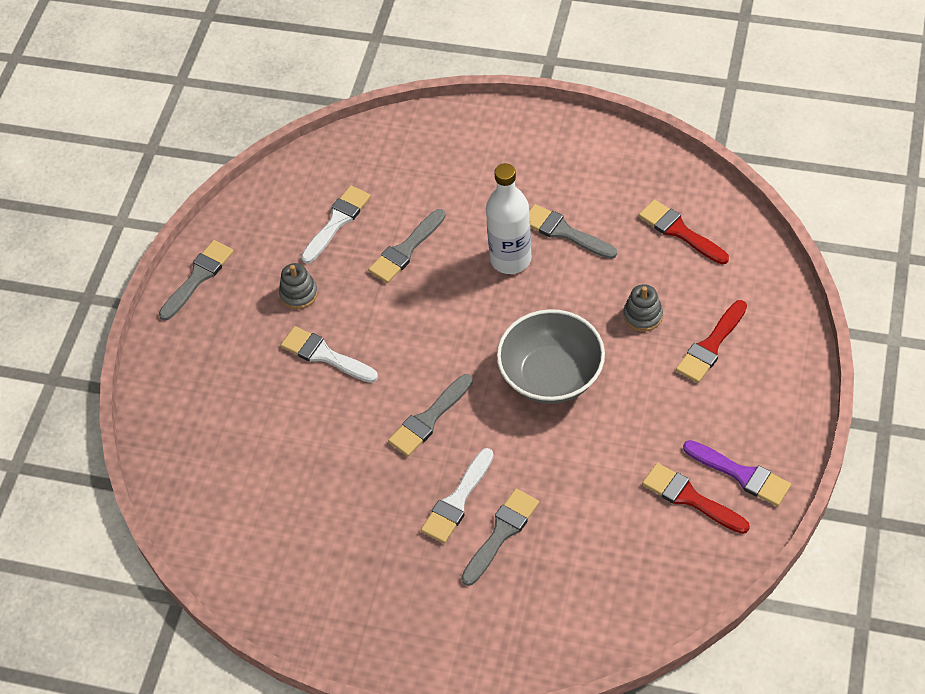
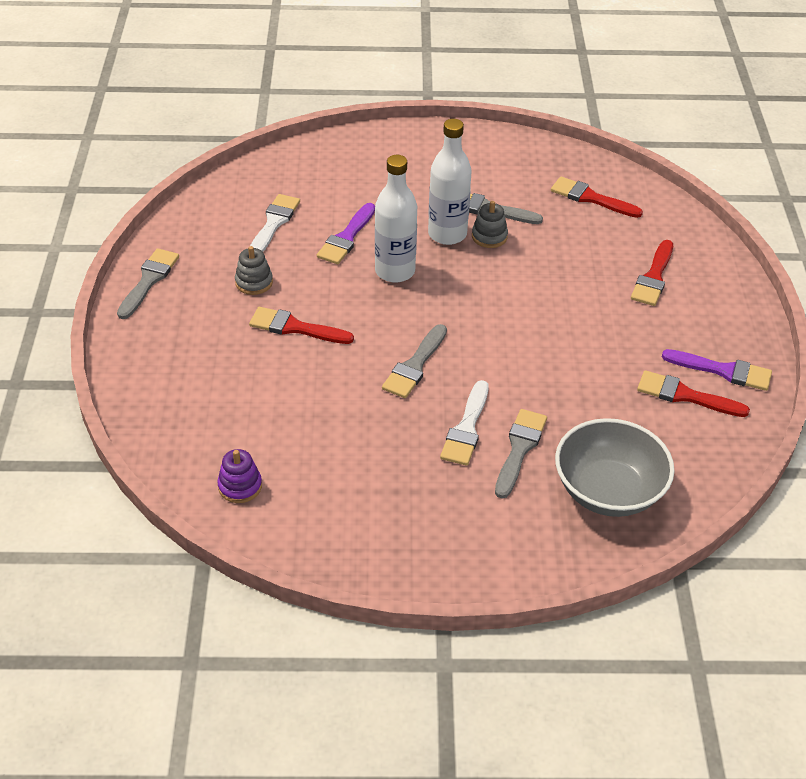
camera: 20 degrees left, 10 degrees down
white brush [281,326,378,383] -> red brush [249,307,354,344]
grey brush [368,209,446,283] -> purple brush [317,203,375,264]
grey bowl [497,309,605,404] -> grey bowl moved to [555,418,675,517]
grey stacking toy [623,284,663,332] -> grey stacking toy moved to [472,201,508,248]
none -> purple stacking toy [217,449,262,503]
none -> white bottle [375,155,417,283]

